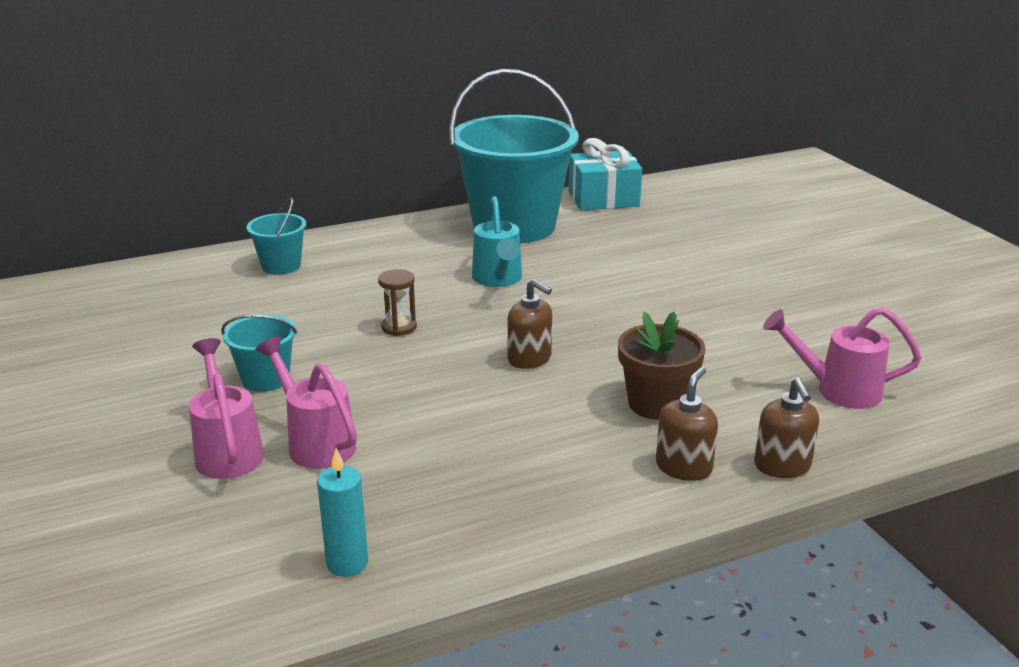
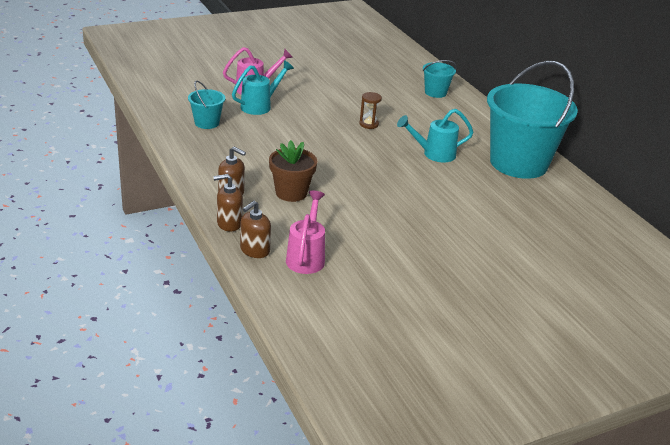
camera: 85 degrees right, 5 degrees up
turquoise bucket [221,315,297,392] -> turquoise bucket moved to [188,81,225,129]
pink watering can [255,336,357,469] -> turquoise watering can [232,60,294,115]
turquoise candle [317,448,368,577] -> none
brown soap dispenser [507,279,552,369] -> brown soap dispenser moved to [240,201,271,258]
turquoise gift [568,138,642,211] -> none

